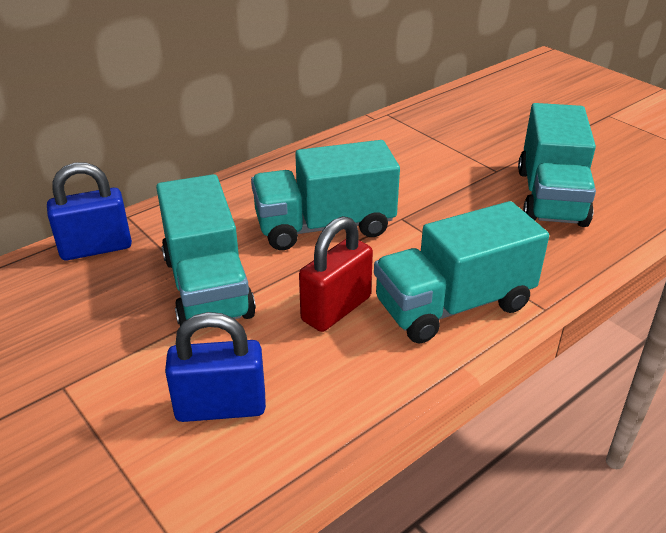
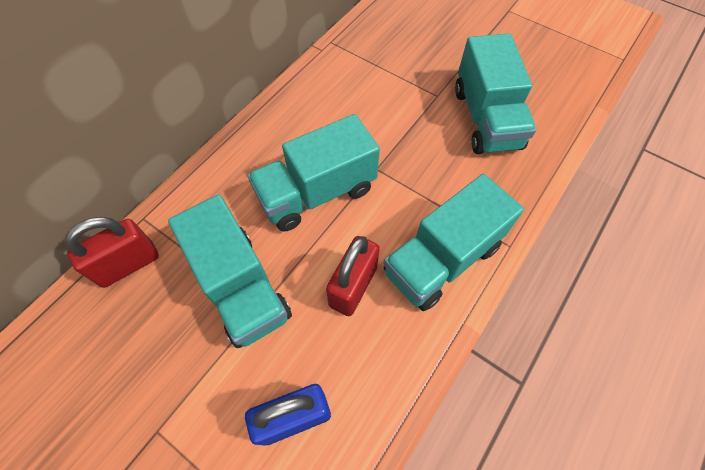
camera: 15 degrees left, 25 degrees up
blue padlock [47,162,132,260] -> red padlock [65,217,159,288]

